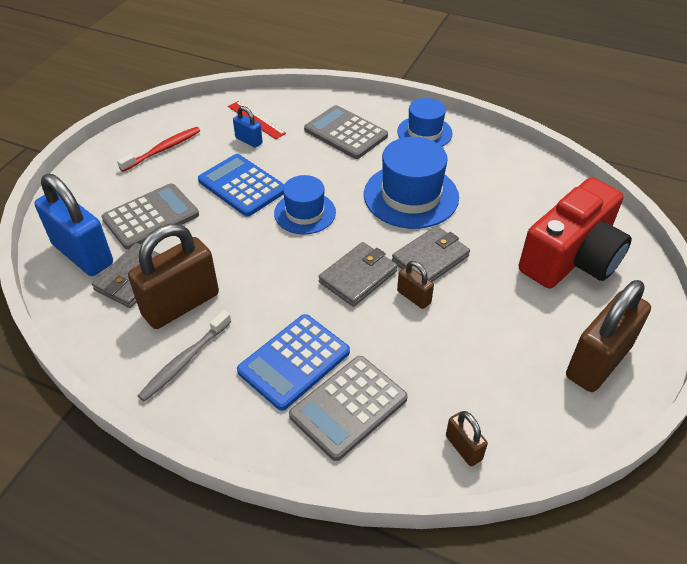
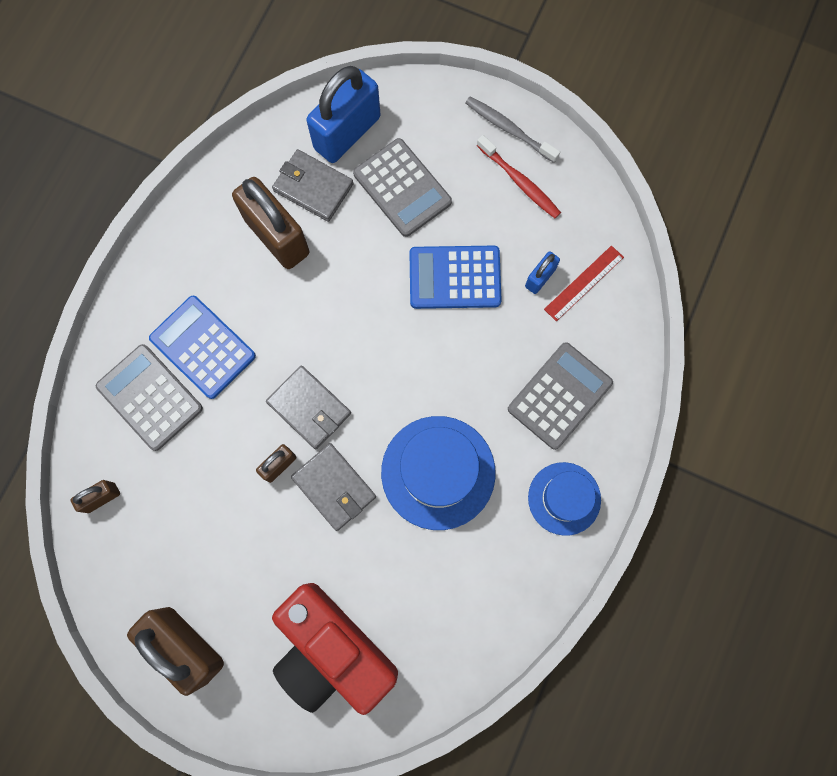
camera: 90 degrees right, 30 degrees up
grey toothbrush [138,310,231,402] -> grey toothbrush moved to [465,96,560,163]
blue calculator [198,154,285,217] -> blue calculator turned 135 degrees counterclockwise [409,246,502,309]
blue hat [274,175,336,234] -> none

